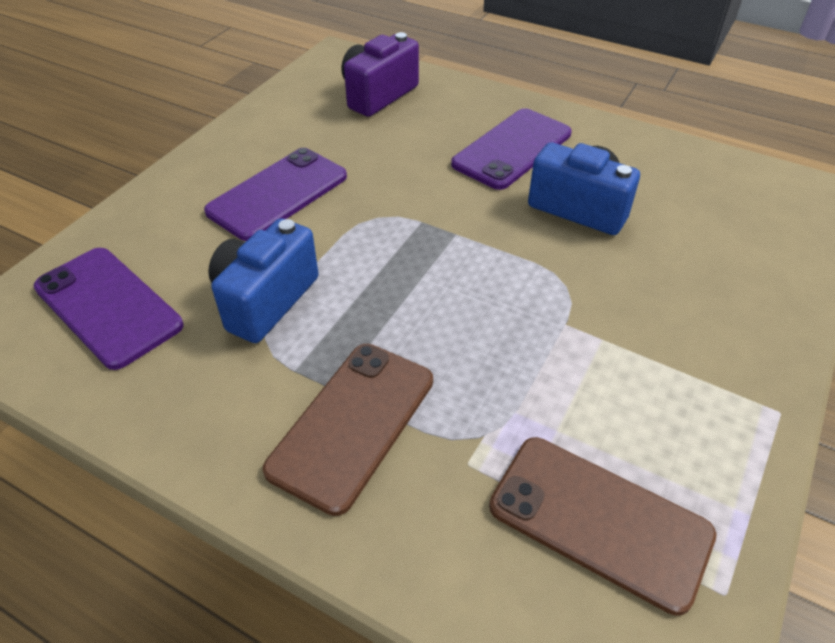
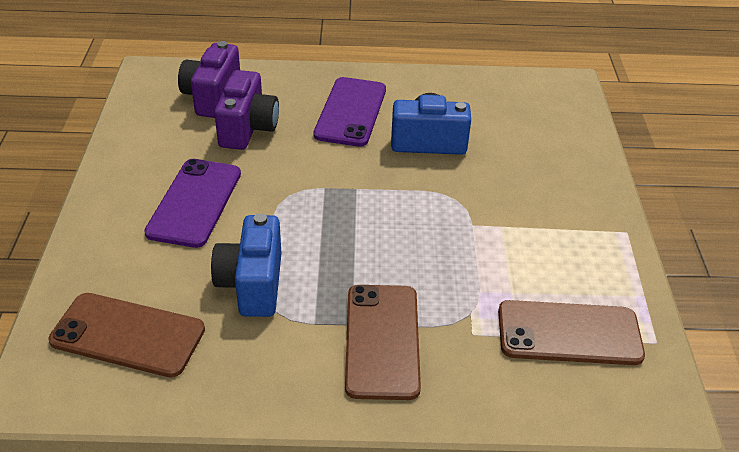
camera: 30 degrees left, 5 degrees down
purple phone [33,248,183,370] -> brown phone [48,293,205,378]
none -> purple camera [214,70,279,150]

